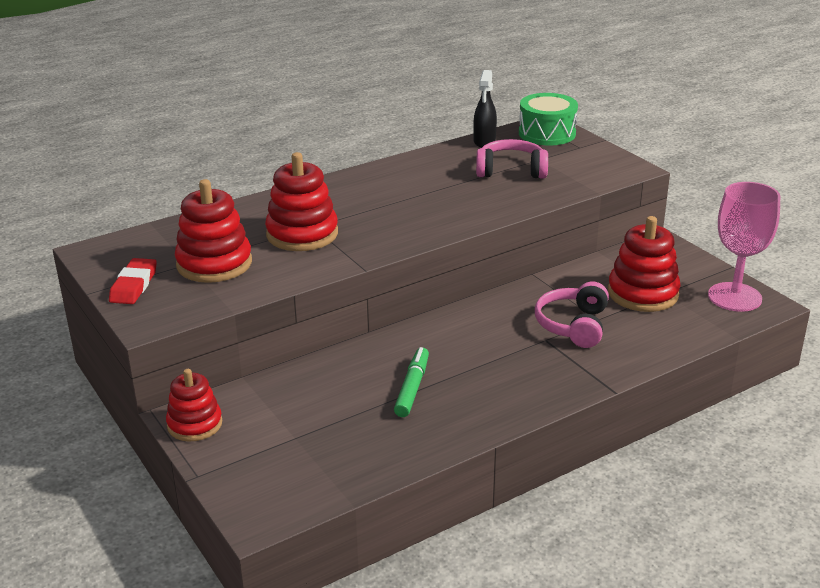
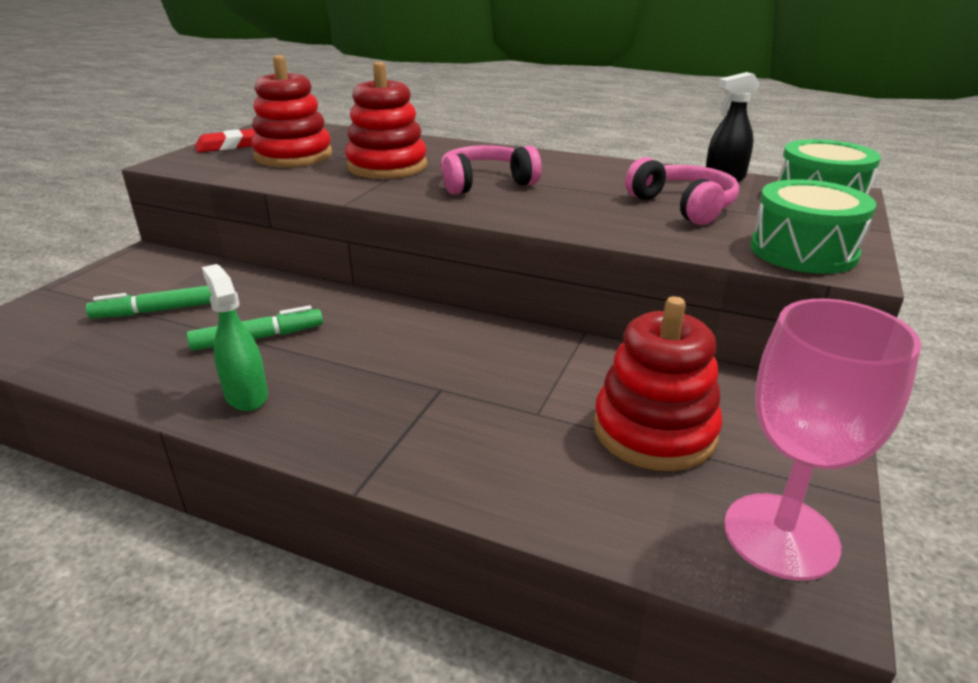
camera: 55 degrees right, 0 degrees up
red stacking toy [166,369,222,442] -> none
pink headphones [535,282,609,348] -> pink headphones moved to [441,145,542,195]
none -> green marker [86,285,212,319]
none -> green spray bottle [202,264,268,411]
none -> green drum [750,179,876,274]

